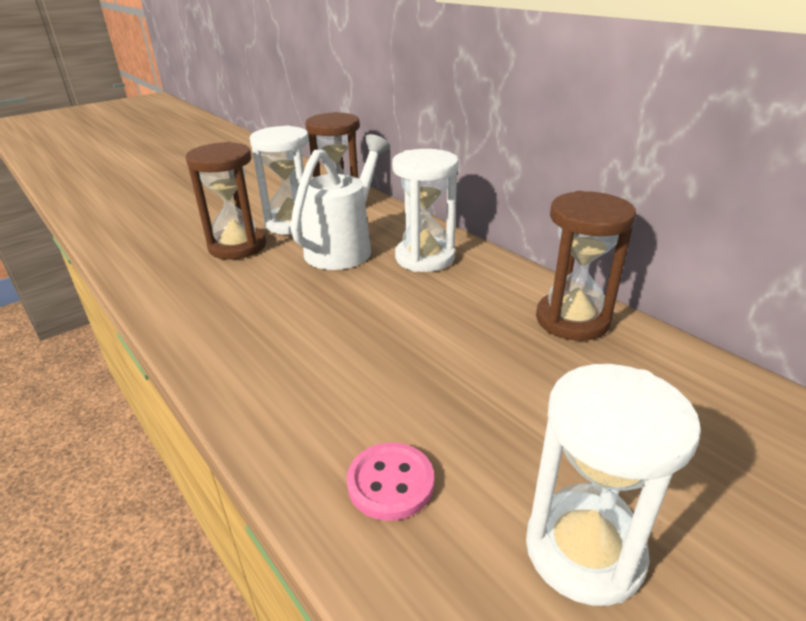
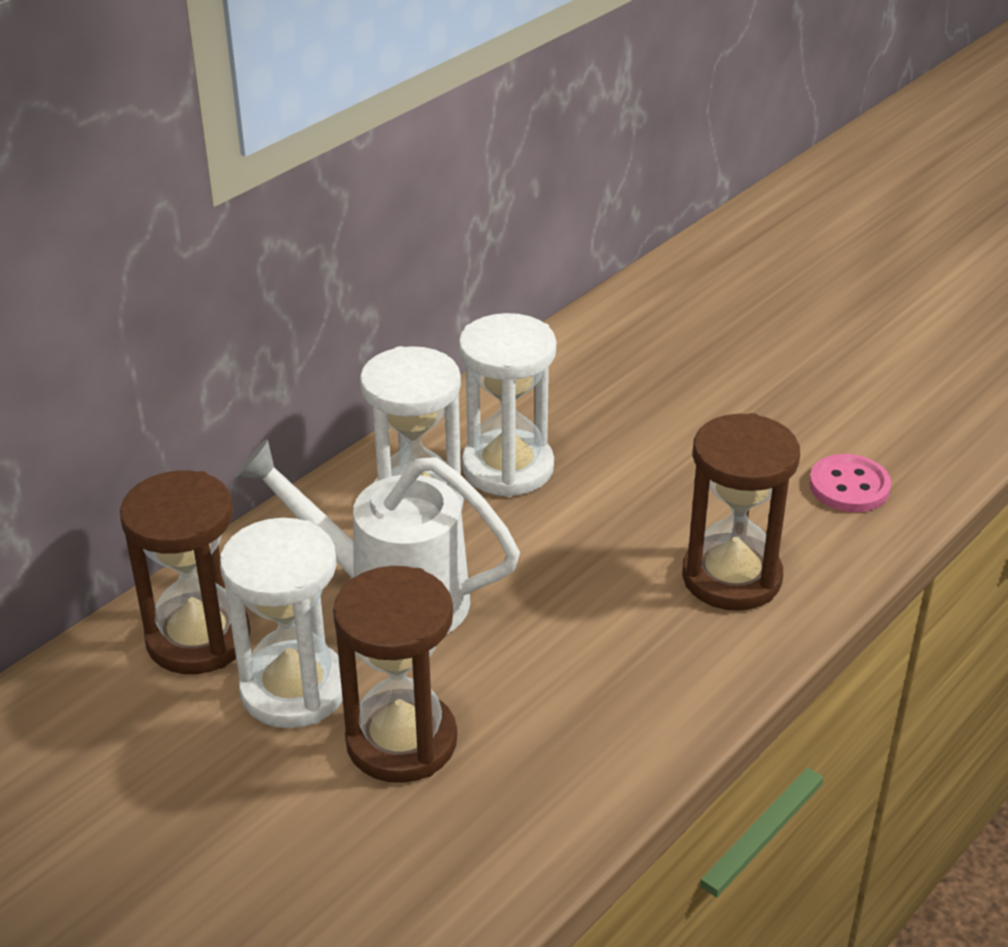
camera: 100 degrees left, 5 degrees up
white hourglass [526,364,701,606] -> white hourglass moved to [459,313,556,497]
brown hourglass [536,191,636,341] -> brown hourglass moved to [682,413,800,611]

